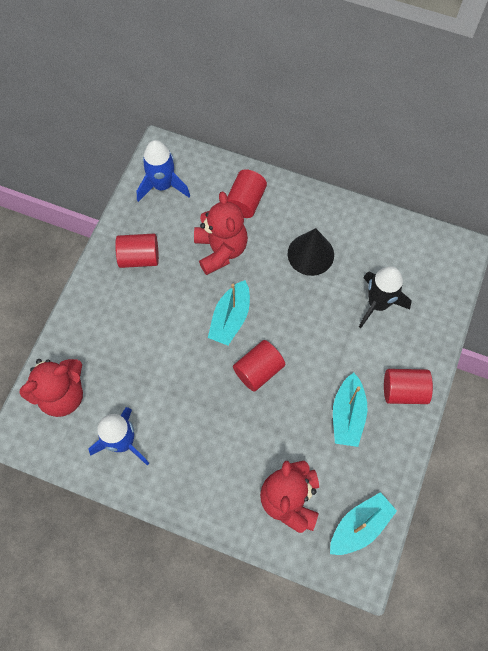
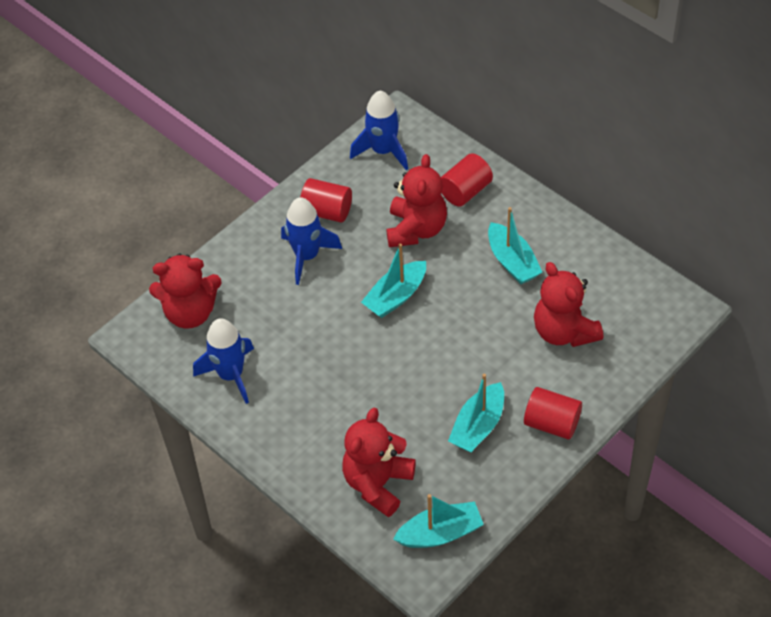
camera: 25 degrees right, 15 degrees down
red cylinder [233,340,285,392] -> none
black cone [288,228,334,276] -> turquoise boat [488,207,543,284]
black rocket [359,266,412,328] -> red teddy bear [534,262,603,347]
none -> blue rocket [281,197,342,285]

